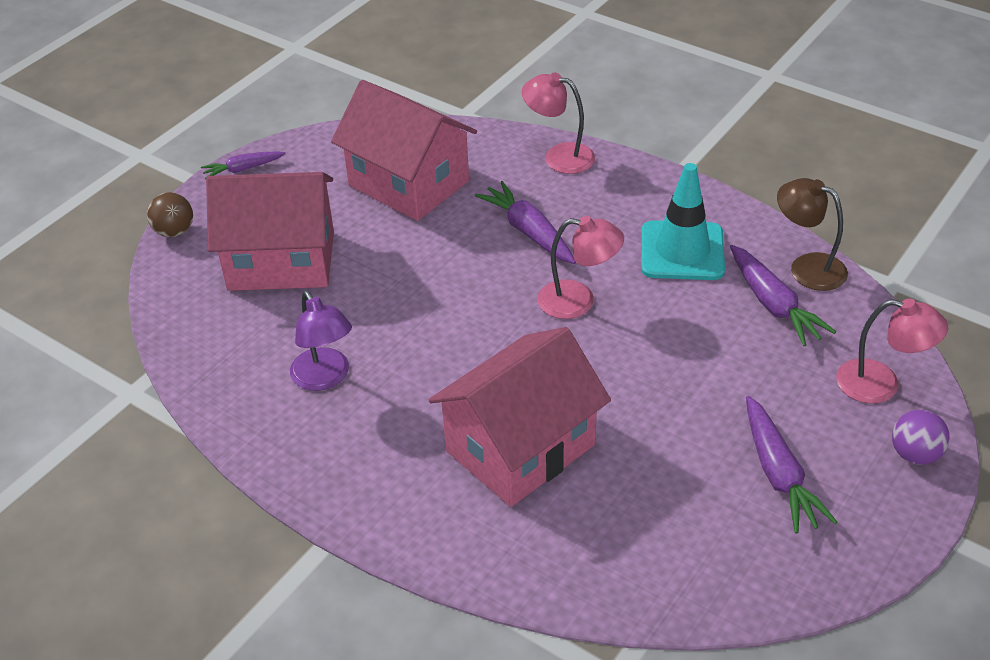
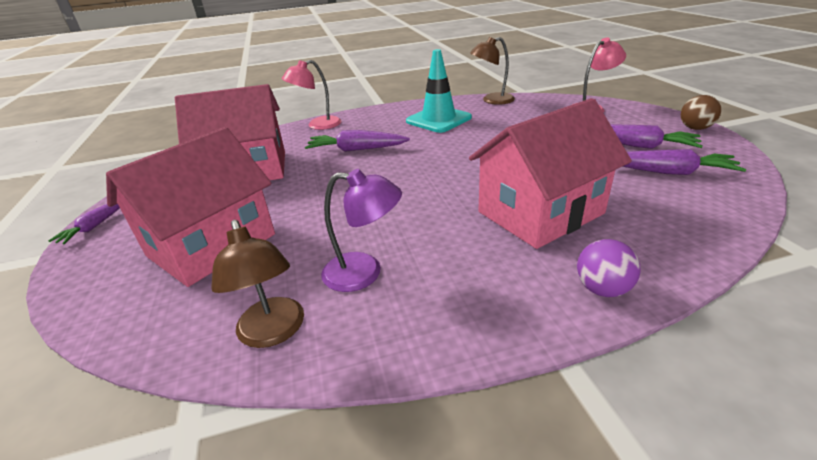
camera: 50 degrees left, 10 degrees down
brown ball [147,192,193,237] -> brown ball moved to [681,95,721,130]
pink house [429,327,611,507] -> pink house turned 60 degrees clockwise [469,98,632,249]
pink lamp [538,216,624,319] -> none
purple carrot [730,245,836,346] -> purple carrot moved to [622,149,746,175]
purple ball [892,410,950,465] -> purple ball moved to [577,239,641,297]
none -> brown lamp [211,220,304,348]

